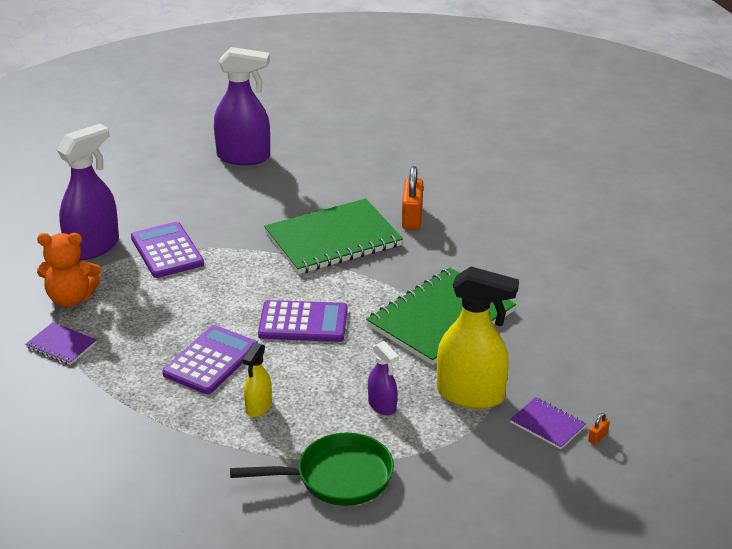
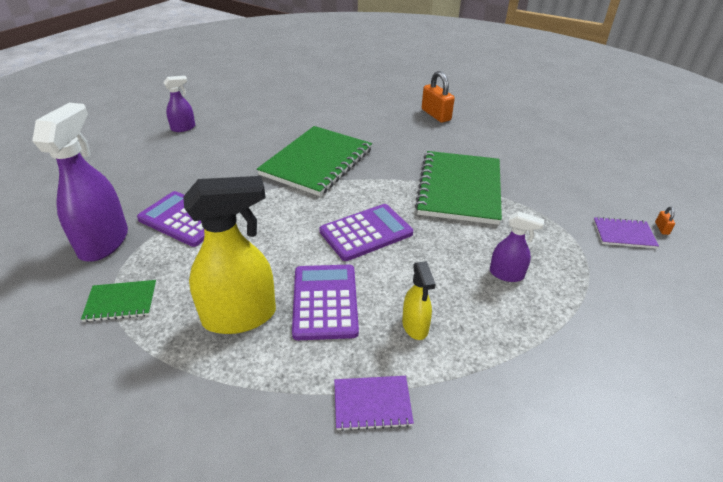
camera: 35 degrees left, 5 degrees up
purple notebook [25,322,97,365] -> purple notebook moved to [334,376,414,431]
orange teddy bear [37,233,101,307] -> green notebook [81,280,156,322]
purple spray bottle [214,47,270,165] -> purple spray bottle [163,76,195,132], size x0.52
green pan [230,433,394,506] -> none
orange padlock [402,166,423,230] -> orange padlock moved to [422,71,455,123]
yellow spray bottle [437,267,519,409] -> yellow spray bottle moved to [183,176,276,334]

